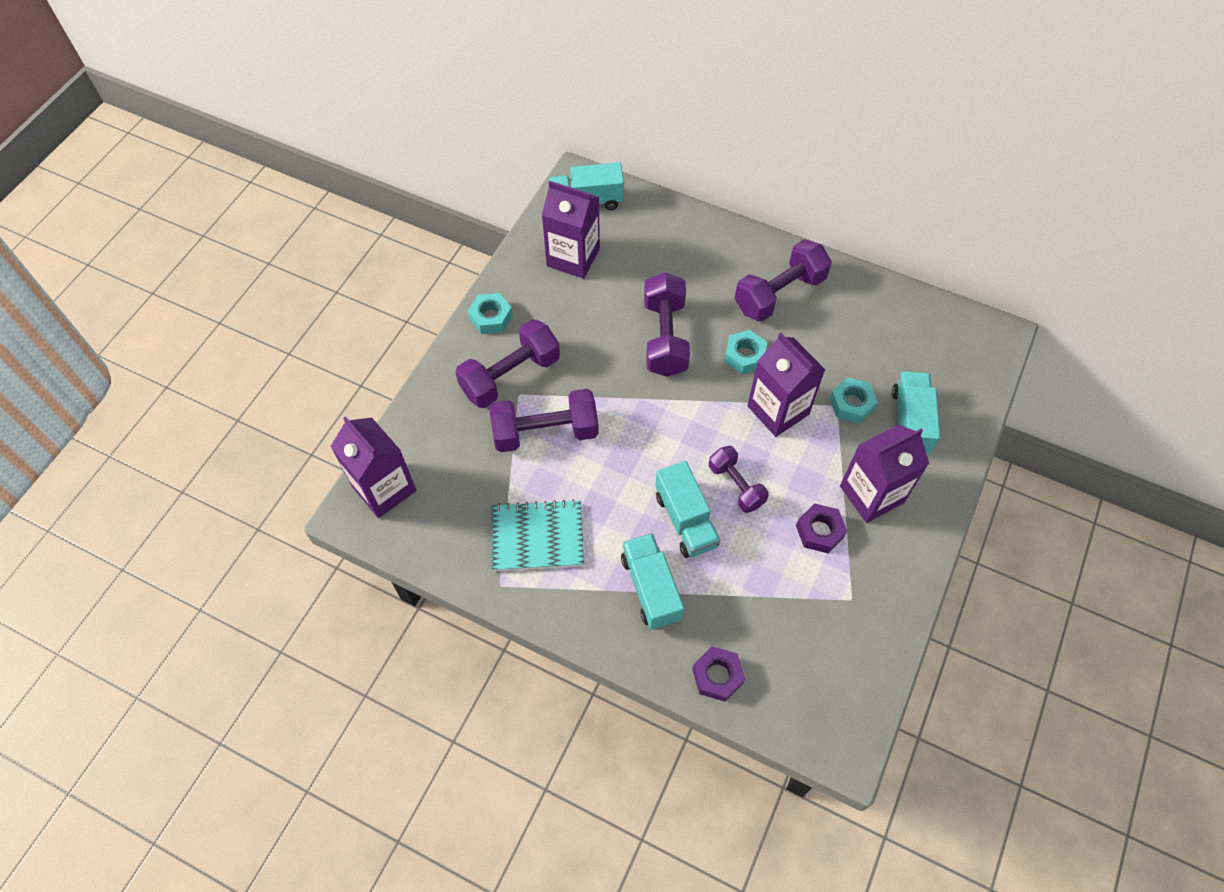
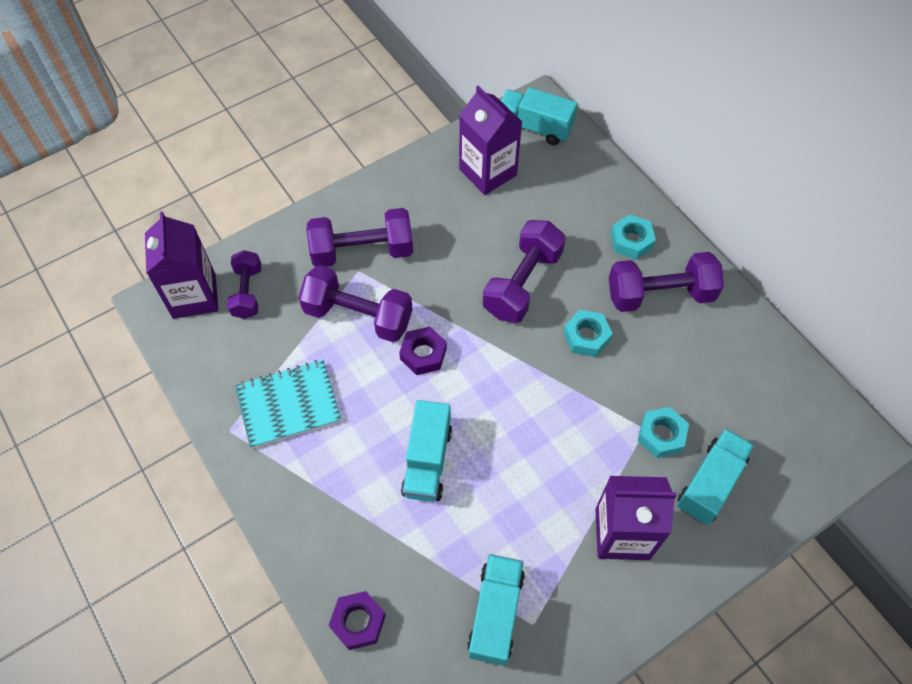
camera: 30 degrees right, 0 degrees up
turquoise nut [468,293,513,334] -> turquoise nut moved to [611,214,656,260]
turquoise notebook [491,499,584,571] -> turquoise notebook turned 45 degrees counterclockwise [235,360,341,449]
turquoise truck [621,533,684,630] -> turquoise truck moved to [467,554,525,666]
purple dumbbell [709,446,769,513] -> purple dumbbell moved to [227,250,261,319]
purple carton [747,333,825,437] -> none
purple nut [796,503,847,553] -> purple nut moved to [399,327,447,375]

